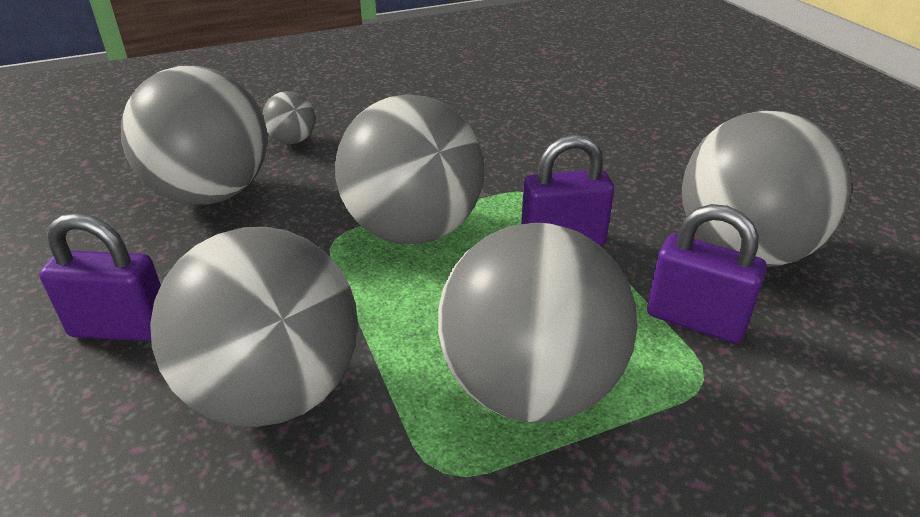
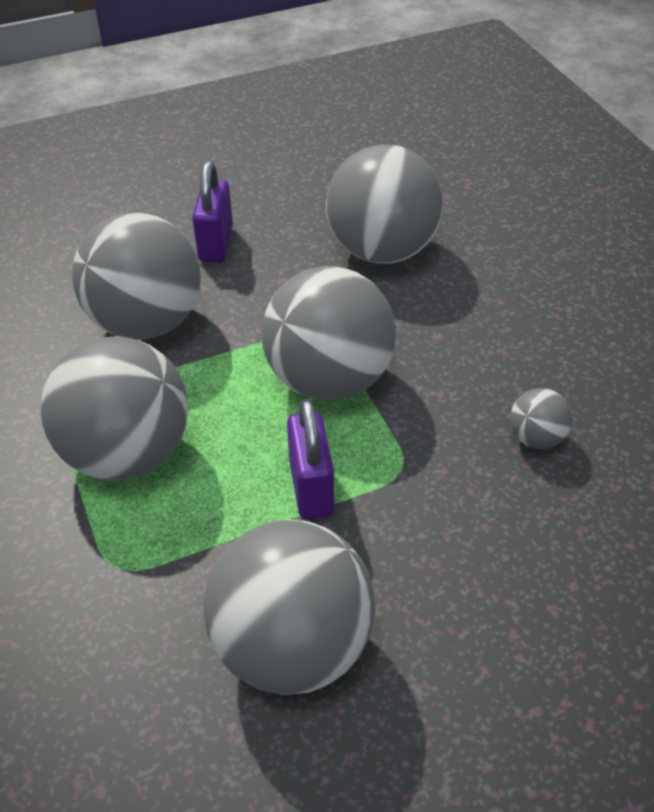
camera: 90 degrees right, 10 degrees up
grey ball [262,91,316,144] -> grey ball moved to [510,388,573,449]
purple padlock [647,204,767,344] -> none

